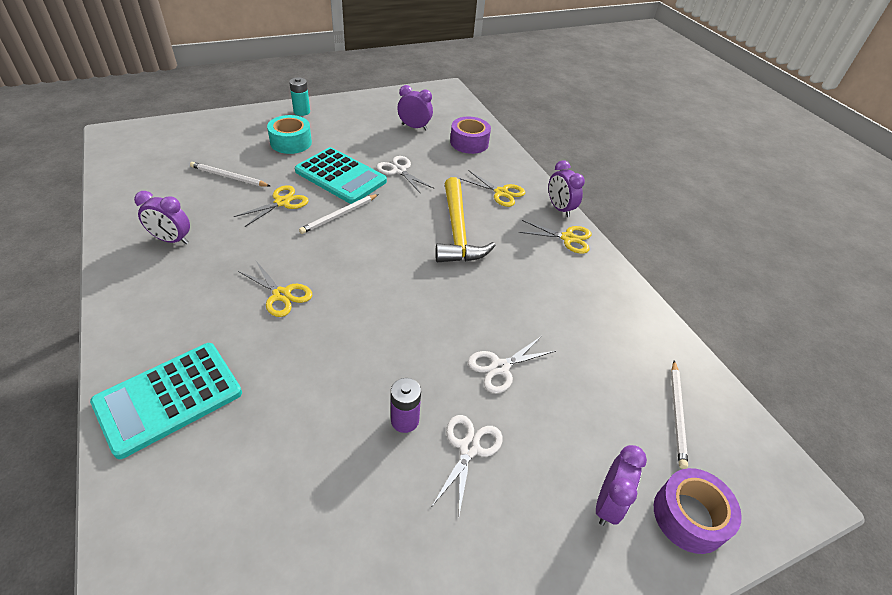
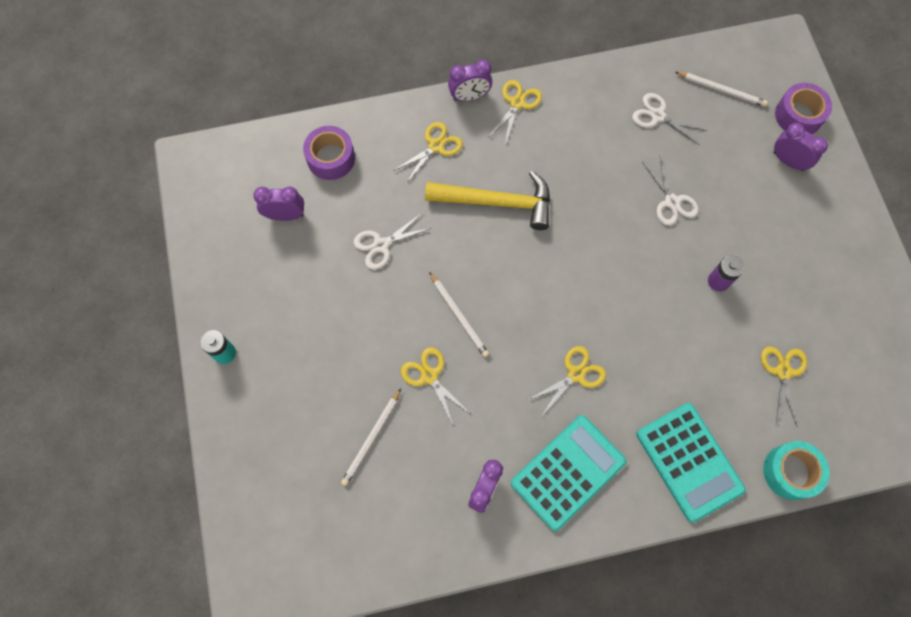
camera: 75 degrees left, 25 degrees up
turquoise tape [267,115,312,154] -> turquoise tape moved to [763,441,830,500]
turquoise calculator [295,147,387,204] -> turquoise calculator moved to [511,415,627,531]
purple clock [397,85,433,130] -> purple clock turned 60 degrees clockwise [253,186,304,221]
white scissors [432,415,503,515] -> white scissors moved to [632,93,707,144]
none -> yellow scissors [761,347,807,426]

